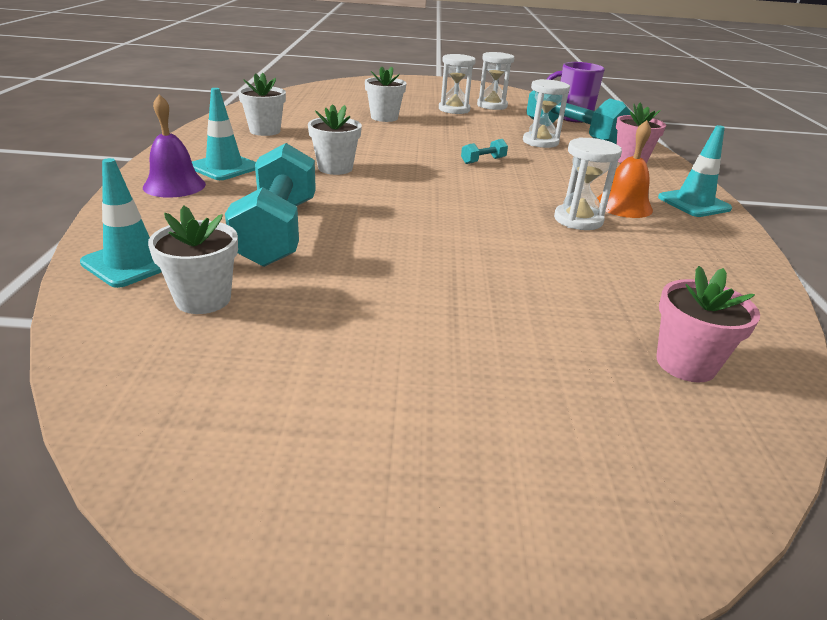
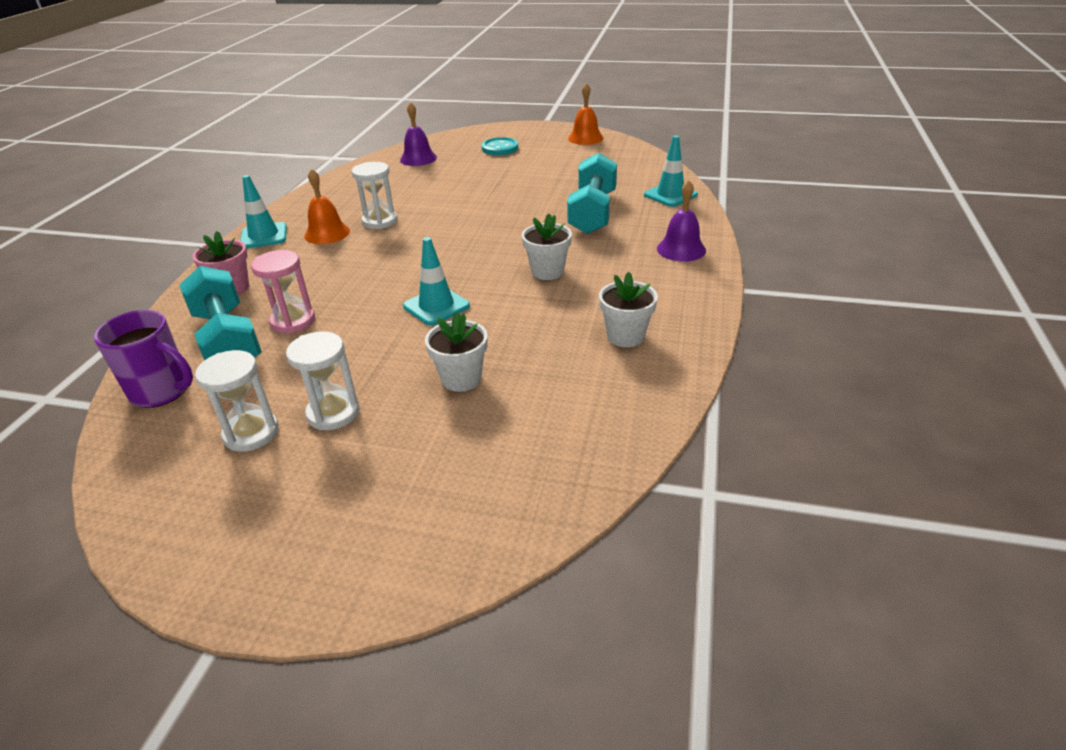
camera: 165 degrees left, 5 degrees up
white flower pot [148,206,238,314] -> none
turquoise traffic cone [192,88,256,180] -> turquoise traffic cone moved to [403,237,470,326]
turquoise dumbbell [461,139,508,164] -> none
white hourglass [523,79,570,148] -> pink hourglass [251,250,315,334]
pink flower pot [656,266,760,383] -> purple bell [400,102,437,166]
none -> turquoise button [482,137,518,155]
none -> orange bell [568,83,604,145]

